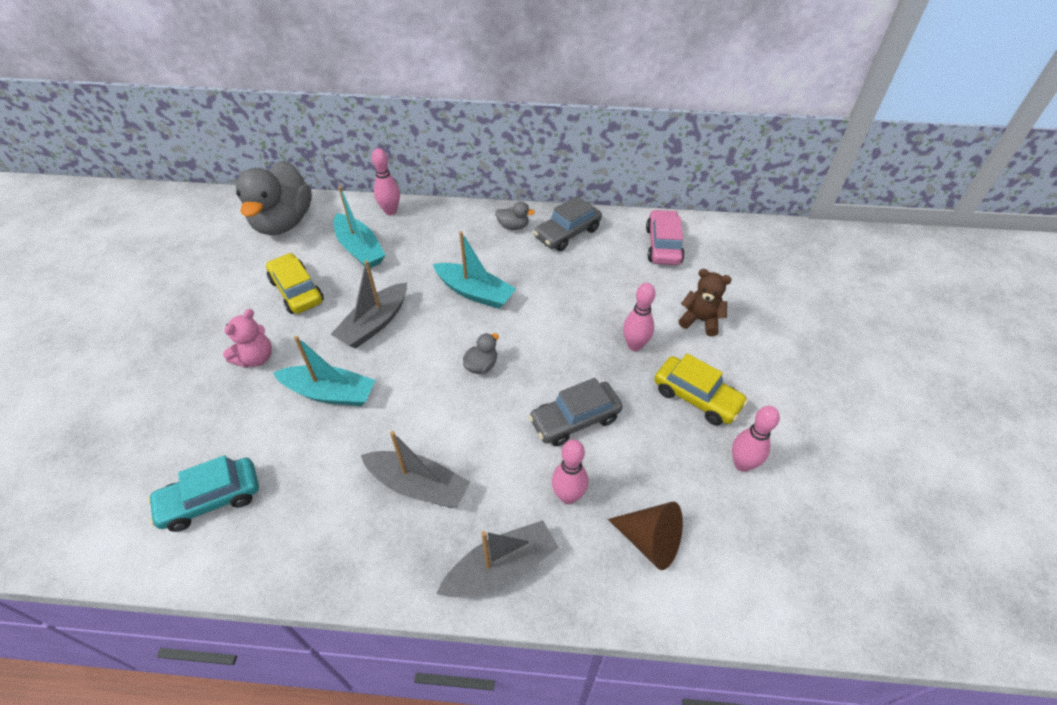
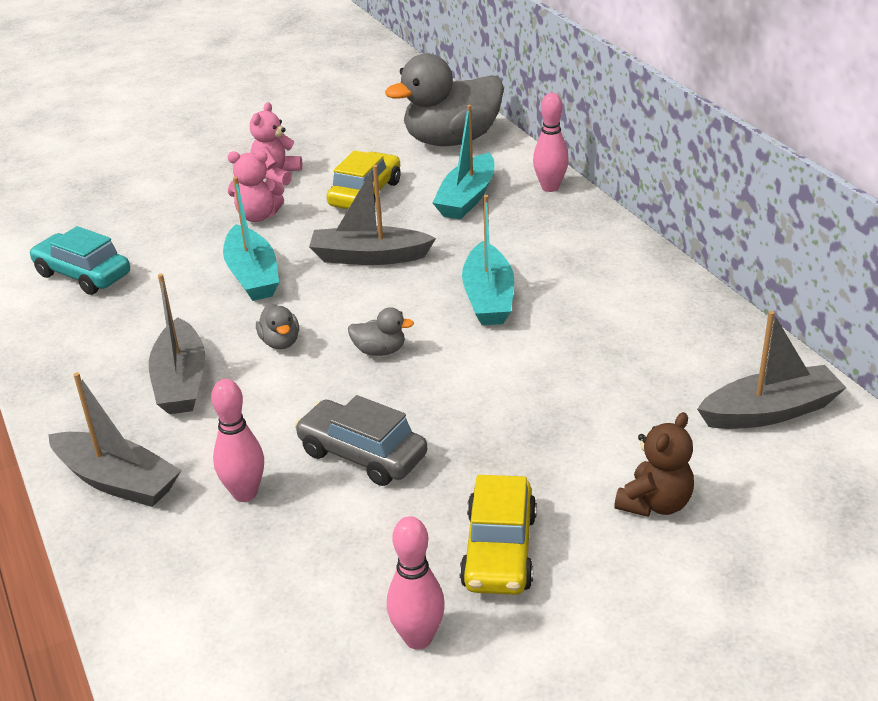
camera: 60 degrees right, 15 degrees down
grey duck [495,202,535,230] -> grey duck moved to [256,304,299,349]
grey car [534,196,602,251] -> none
brown cone [608,502,683,570] -> none
pink bowling pin [623,283,655,351] -> none
pink car [646,209,685,265] -> grey boat [697,311,847,429]
brown teddy bear [679,269,732,337] -> brown teddy bear turned 45 degrees clockwise [614,412,694,517]
none -> pink teddy bear [250,102,302,186]

